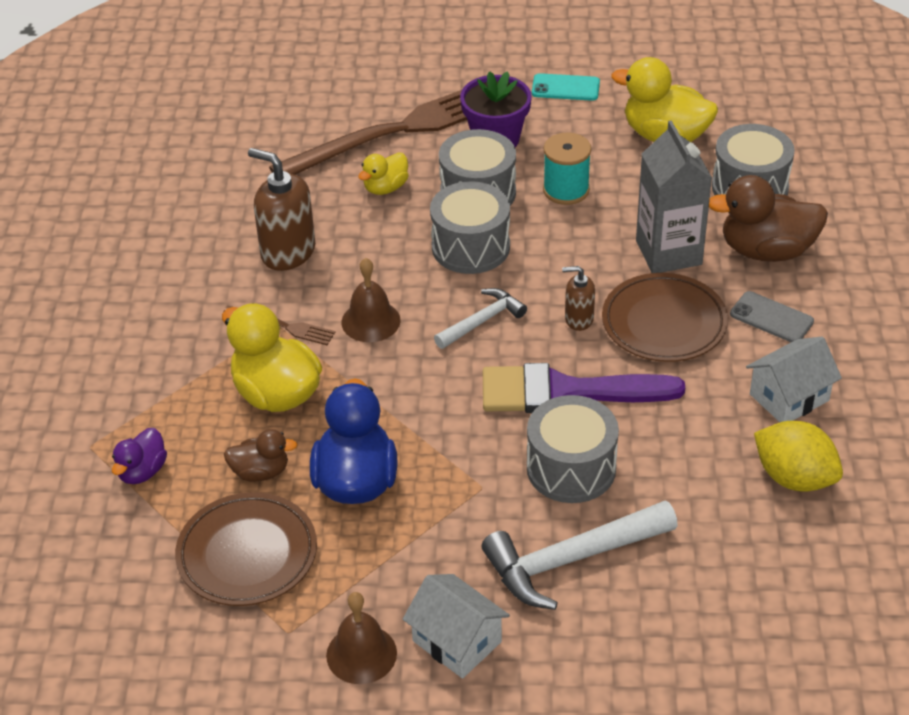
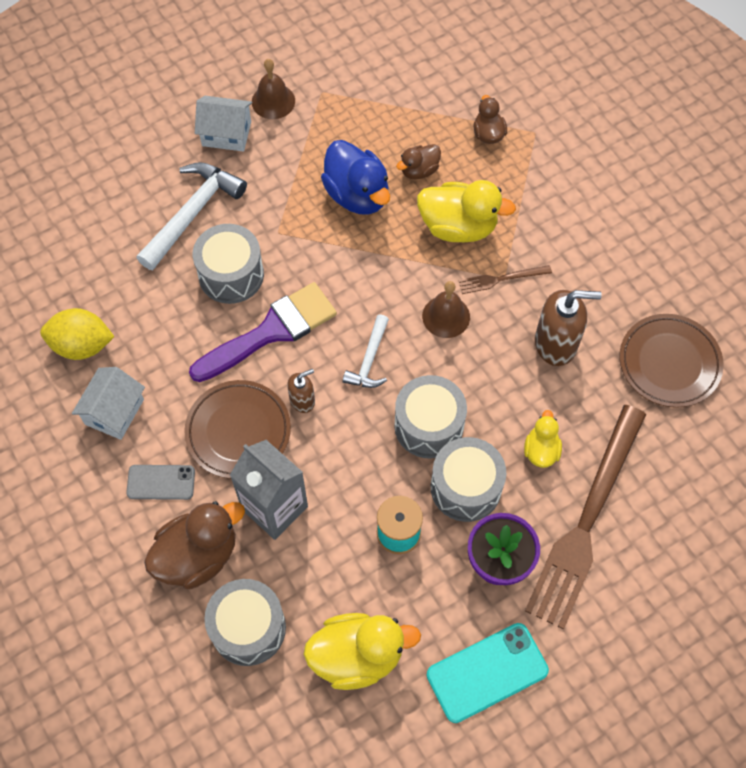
camera: 145 degrees right, 20 degrees up
purple duck [112,428,167,484] -> brown duck [474,95,507,144]
brown plate [175,492,317,606] -> brown plate moved to [620,314,724,408]
turquoise phone [532,73,600,101] -> turquoise phone [427,623,549,723], size x1.60

